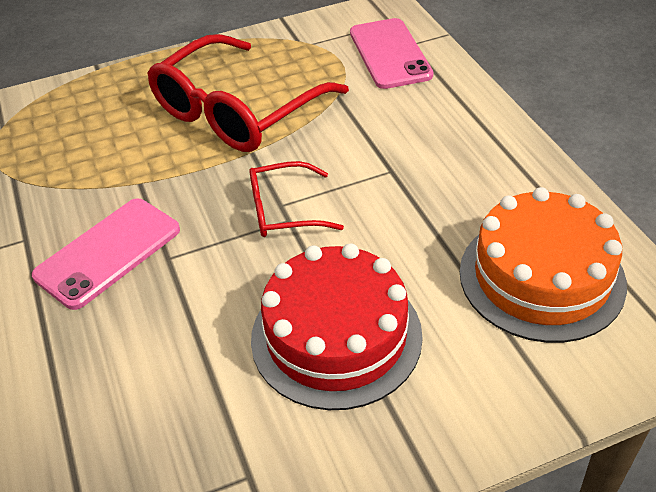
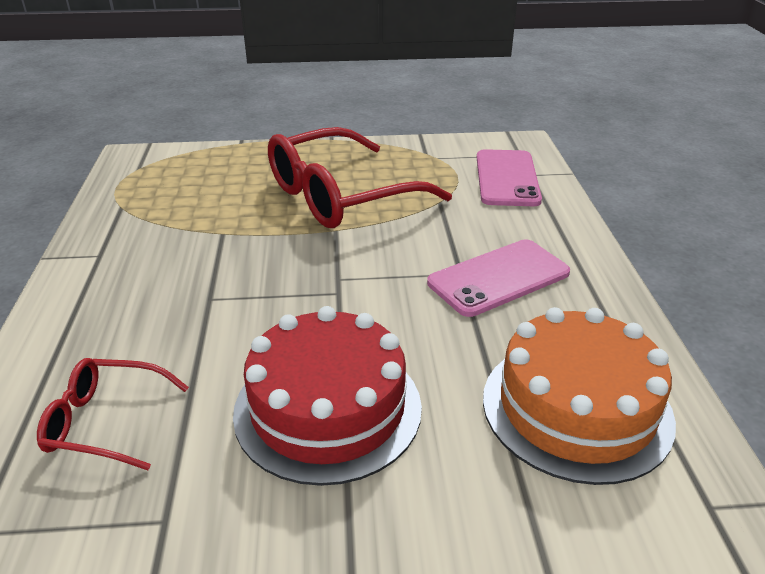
camera: 15 degrees right, 10 degrees down
pink phone [32,199,180,310] -> pink phone moved to [427,239,570,317]
red glasses [249,161,344,237] -> red glasses moved to [37,358,189,470]

